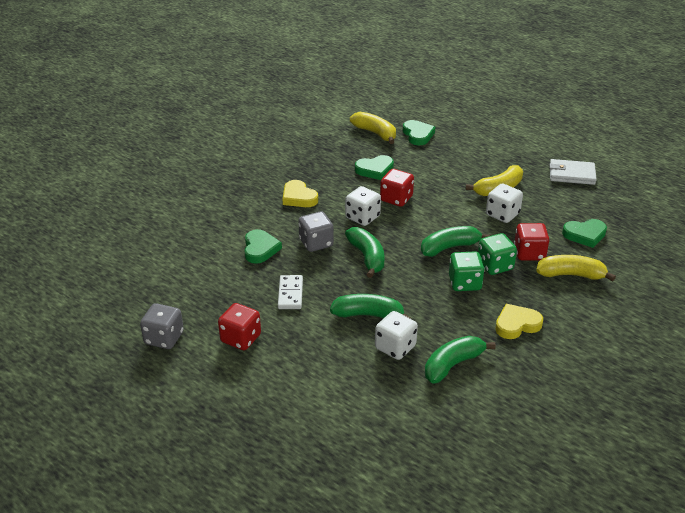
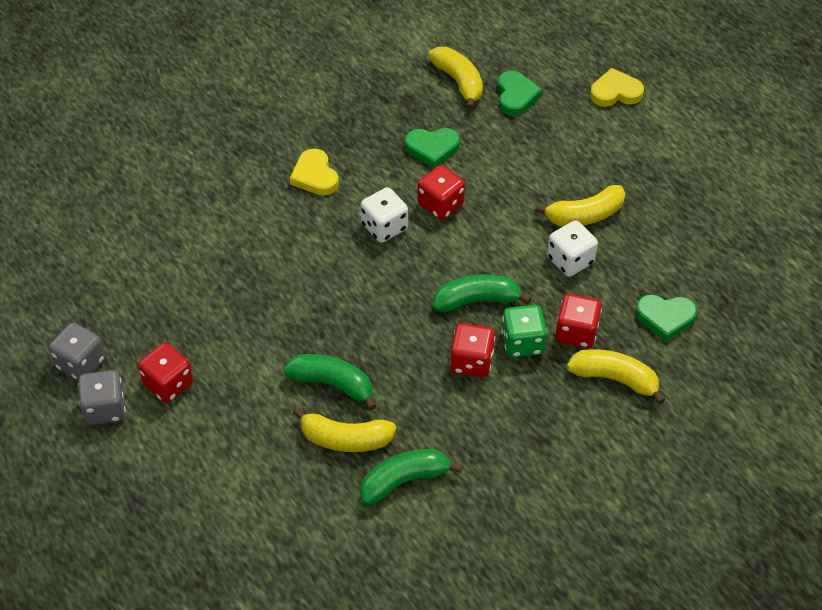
camera: 15 degrees right, 15 degrees up
green heart [244,229,282,264] -> none
white domino [278,275,303,309] -> none
grey dice [298,211,334,252] -> grey dice moved to [78,370,126,425]
green banana [345,227,385,278] -> none
white dice [375,311,418,360] -> yellow banana [293,407,396,452]
green dice [449,251,485,291] -> red dice [450,323,495,377]
yellow heart [495,304,543,339] -> yellow heart moved to [590,68,644,107]
white wallet [550,159,597,185] -> none

